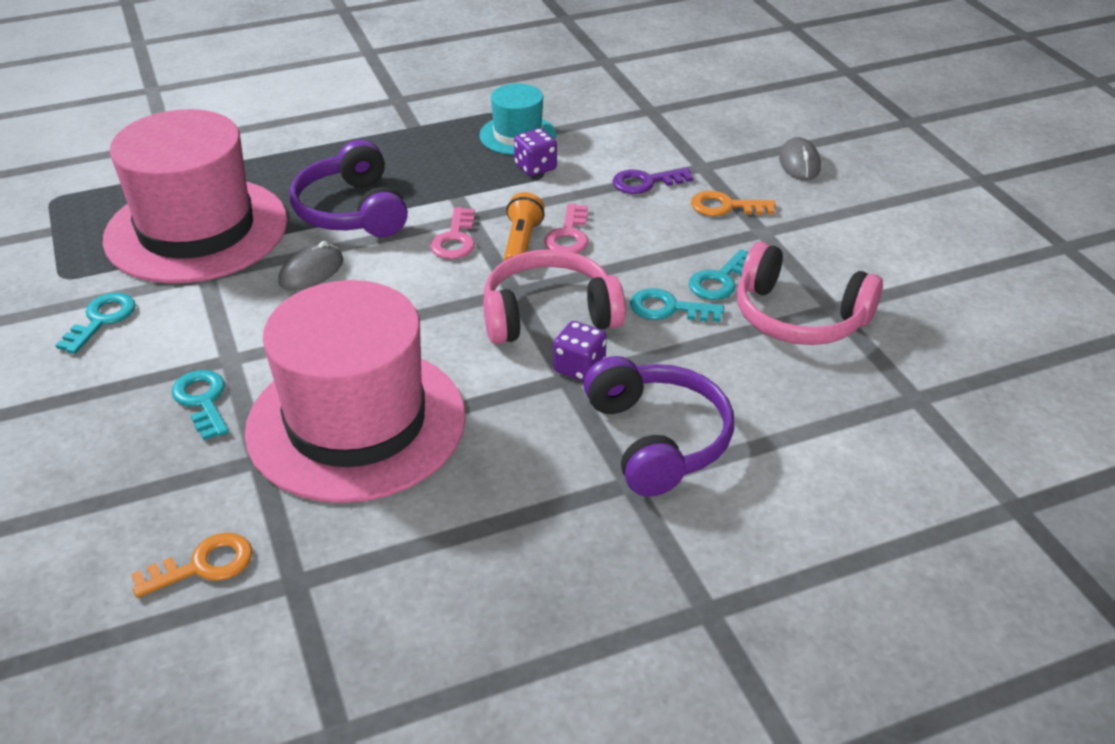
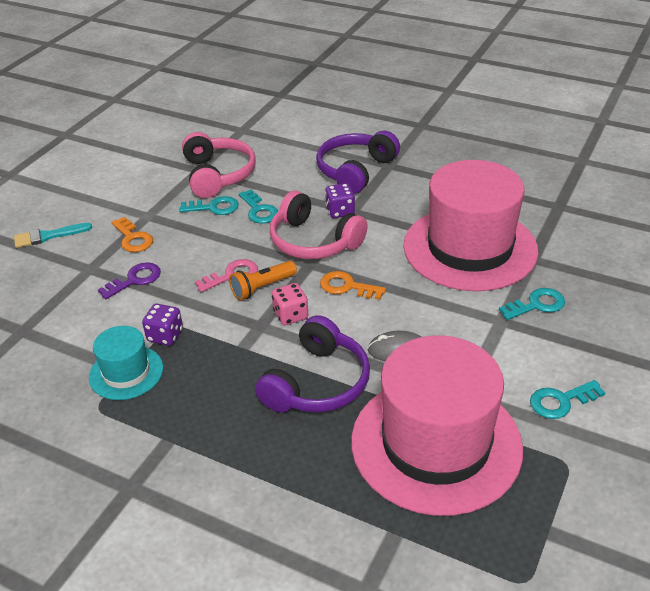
camera: 130 degrees left, 0 degrees up
orange key [131,533,253,598] -> orange key moved to [320,271,386,300]
turquoise key [172,370,229,440] -> turquoise key turned 135 degrees counterclockwise [499,288,565,320]
pink key [430,207,475,259] -> pink dice [272,283,308,325]
purple key [612,168,693,194] -> purple key turned 75 degrees counterclockwise [98,262,161,299]
grey mouse [779,137,821,181] -> turquoise brush [14,223,92,248]

